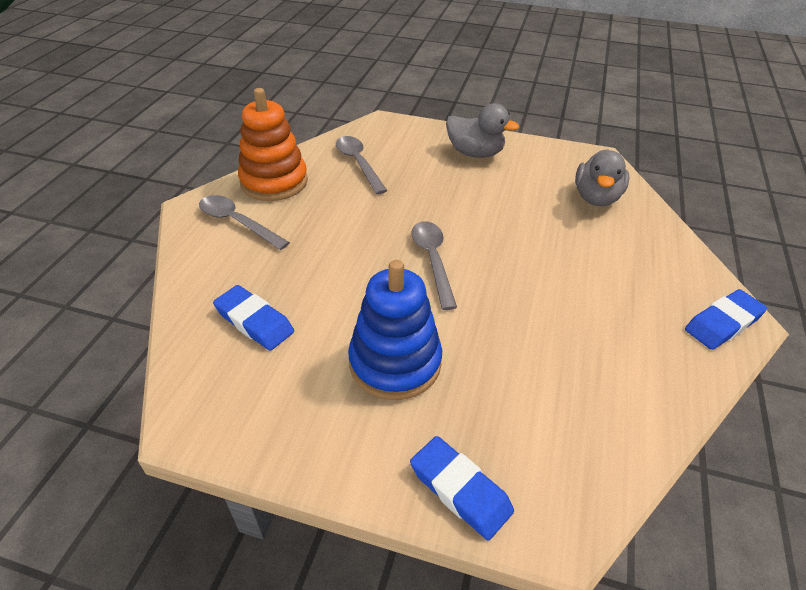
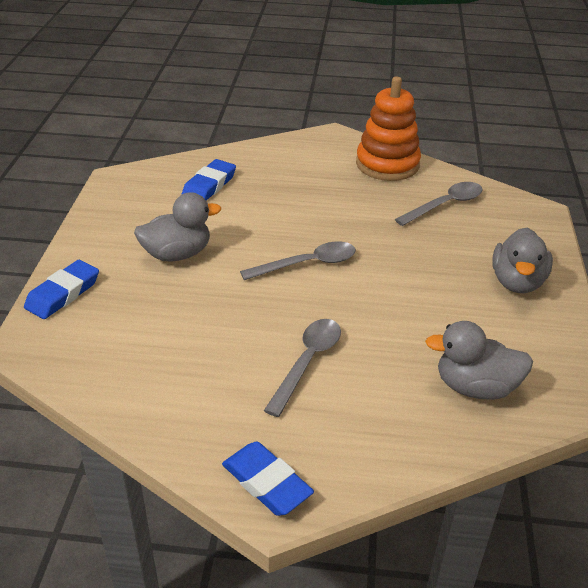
camera: 80 degrees right, 5 degrees down
grey spoon [199,195,290,250] -> grey spoon moved to [264,319,341,417]
blue stacking toy [348,260,442,400] -> grey duck [134,192,221,261]

